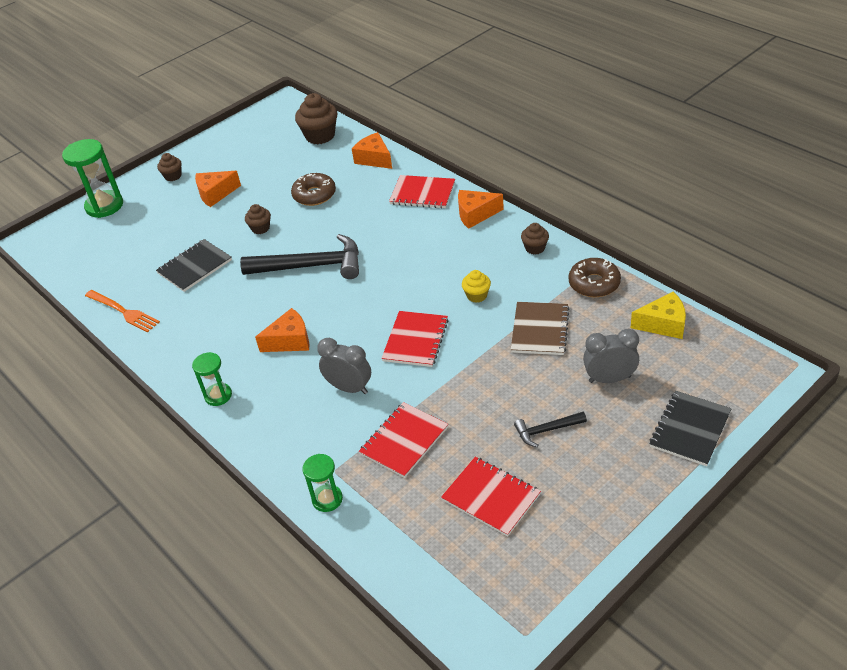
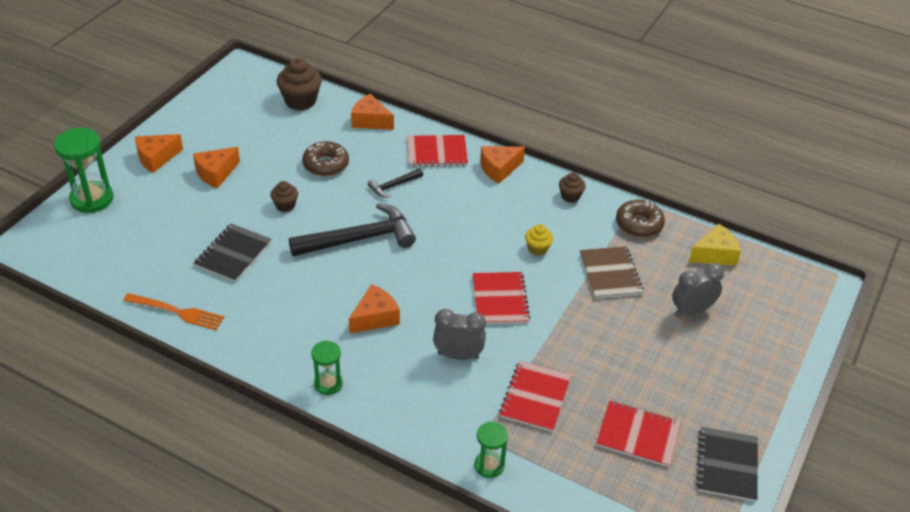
camera: 25 degrees left, 0 degrees up
brown cupcake [157,153,182,181] -> orange cheese [135,134,183,173]
black hammer [514,412,587,447] -> black hammer moved to [368,169,423,198]
black notebook [650,391,732,466] -> black notebook moved to [696,427,758,502]

